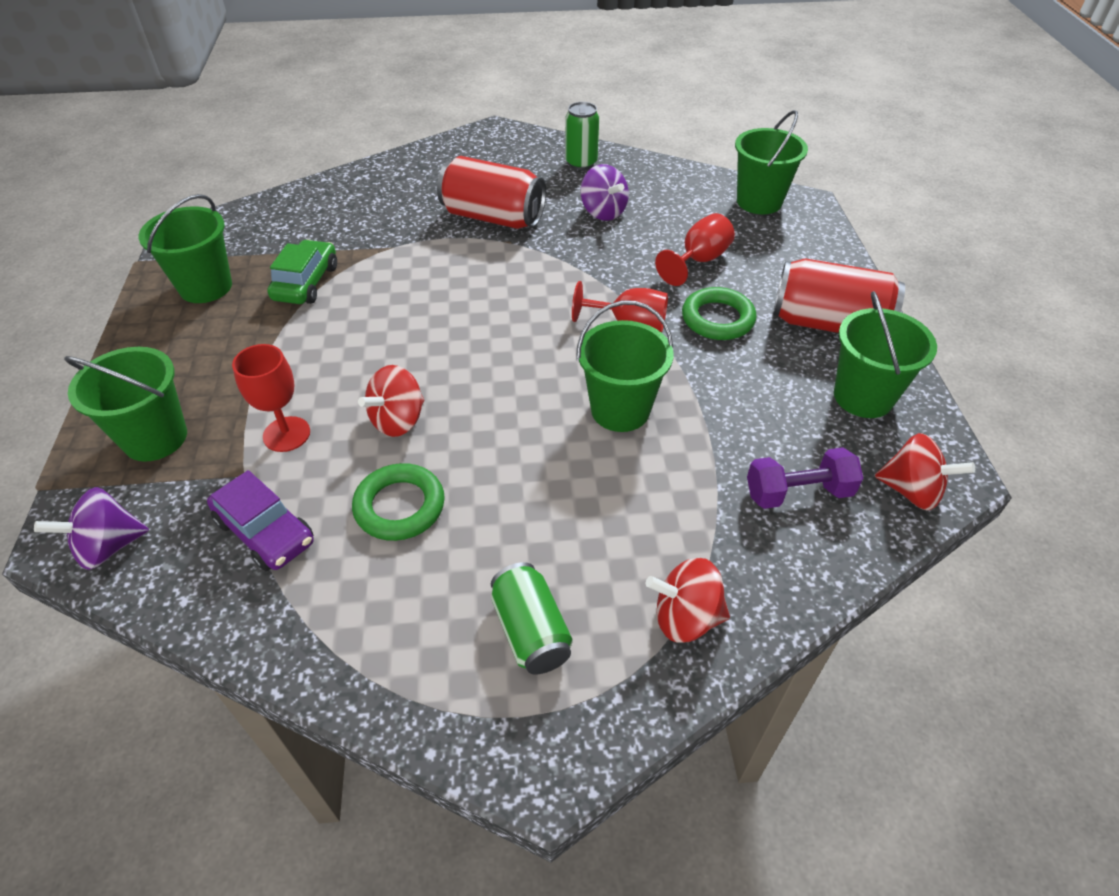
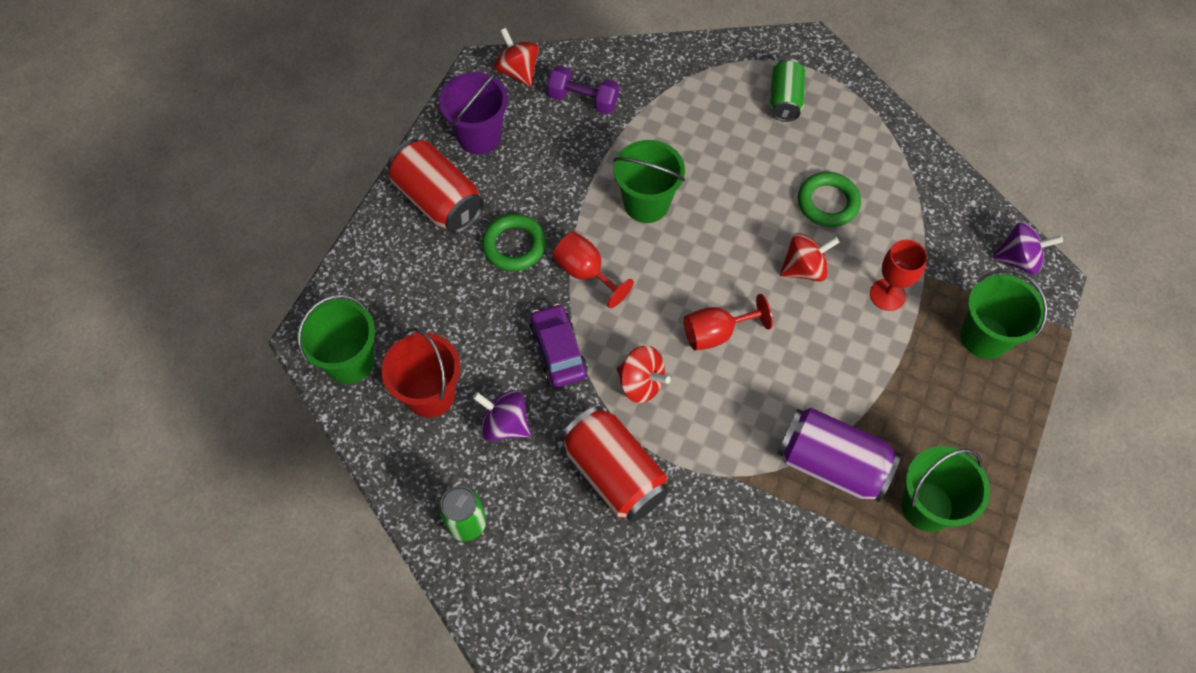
camera: 150 degrees left, 15 degrees up
purple car [207,470,314,571] -> purple car moved to [529,304,588,387]
green car [267,240,337,304] -> purple can [777,408,901,502]
purple spinning top [580,164,629,221] -> purple spinning top turned 60 degrees counterclockwise [473,390,531,441]
red spinning top [646,558,730,643] -> red spinning top moved to [617,345,671,403]
red goblet [655,213,735,286] -> red goblet moved to [684,294,773,351]
green bucket [834,291,937,418] -> purple bucket [439,72,508,154]
none -> red bucket [381,328,460,418]

